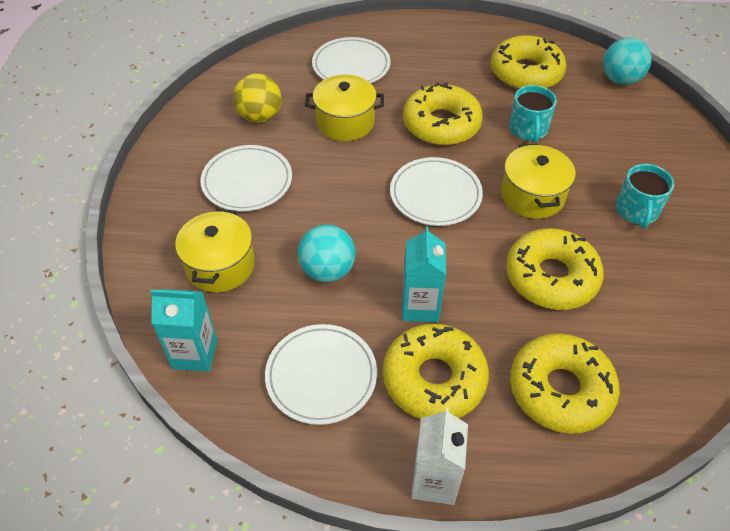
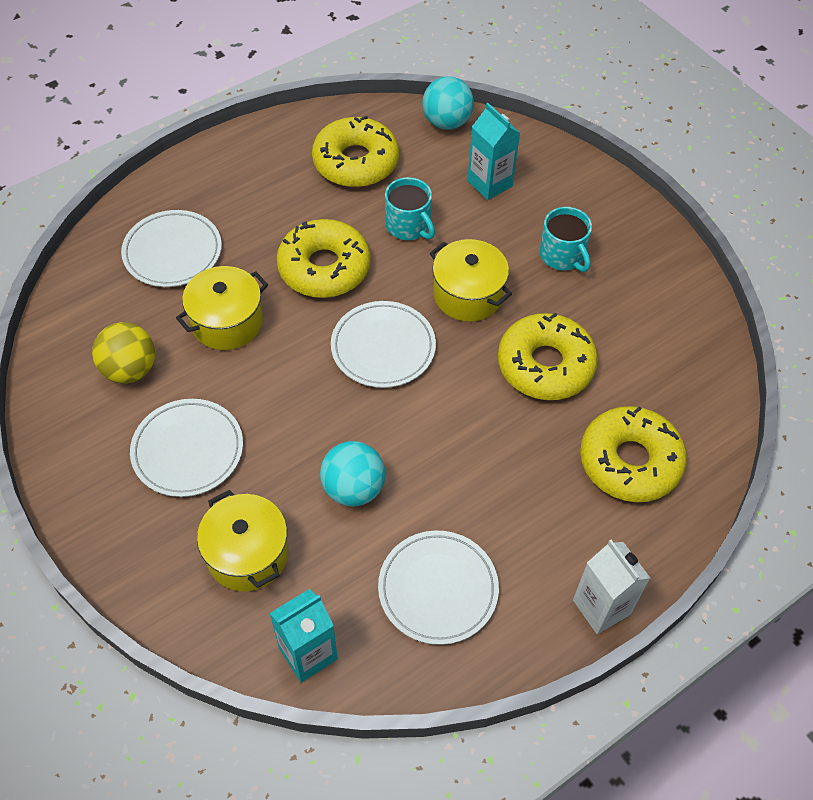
camera: 40 degrees left, 5 degrees up
yellow donut [383,323,489,419] -> none
turquoise carton [402,226,446,322] -> turquoise carton moved to [467,103,520,200]

